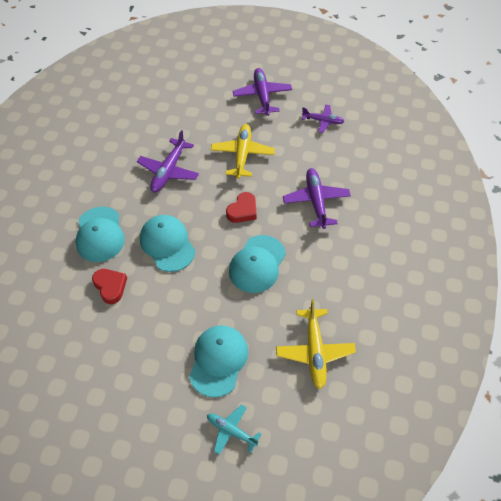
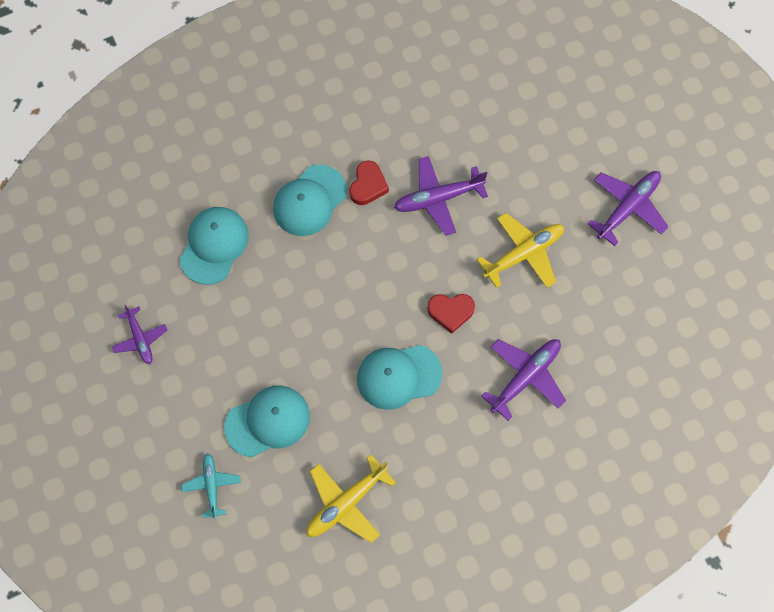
camera: 50 degrees right, 15 degrees up
red heart [92,269,127,304] -> red heart moved to [349,160,389,205]
turquoise cap [140,215,196,272] -> turquoise cap moved to [180,207,249,285]
purple plane [302,104,344,133] -> purple plane moved to [112,305,167,364]

